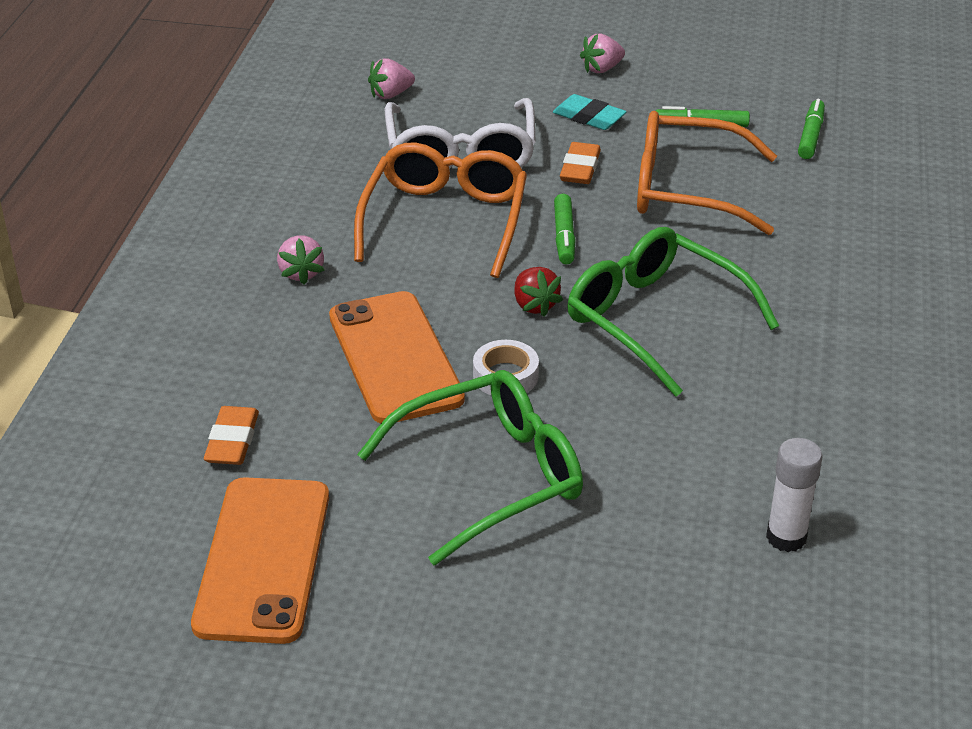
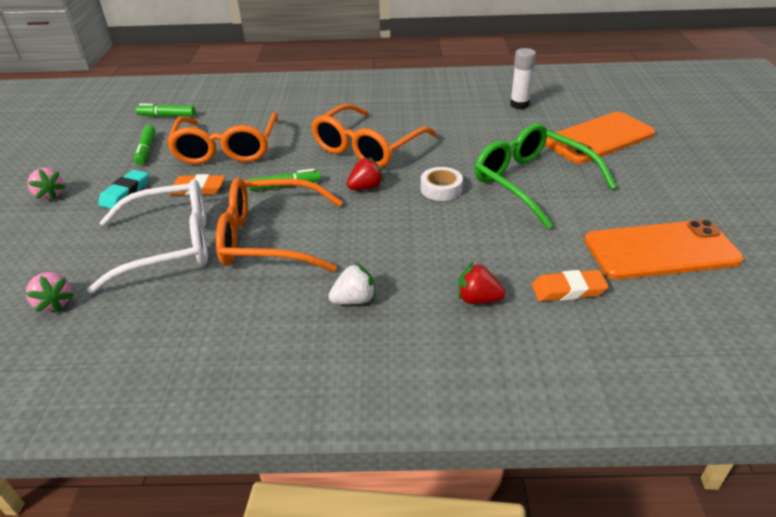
camera: 100 degrees left, 0 degrees up
pink strawberry [277,235,325,285] -> white strawberry [328,262,376,304]
orange phone [329,291,465,423] -> orange phone moved to [545,112,655,164]
green glasses [567,227,779,397] -> orange glasses [311,104,437,168]
none -> red strawberry [458,262,506,304]

